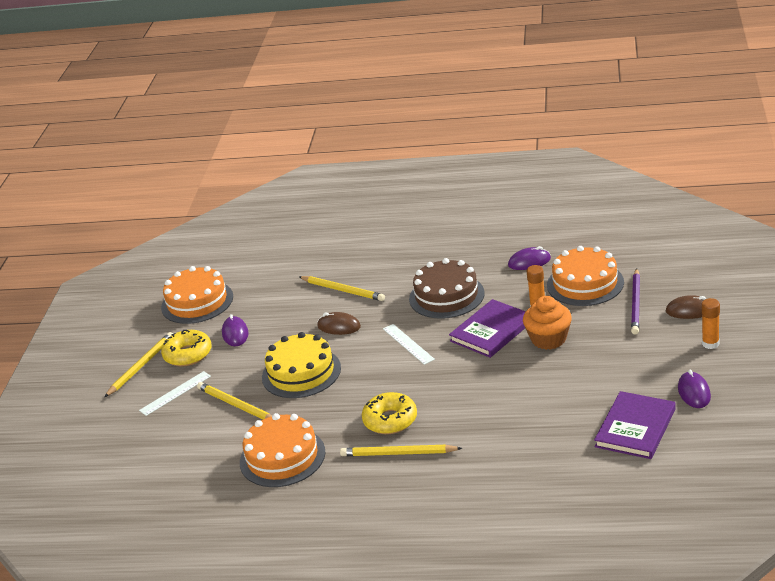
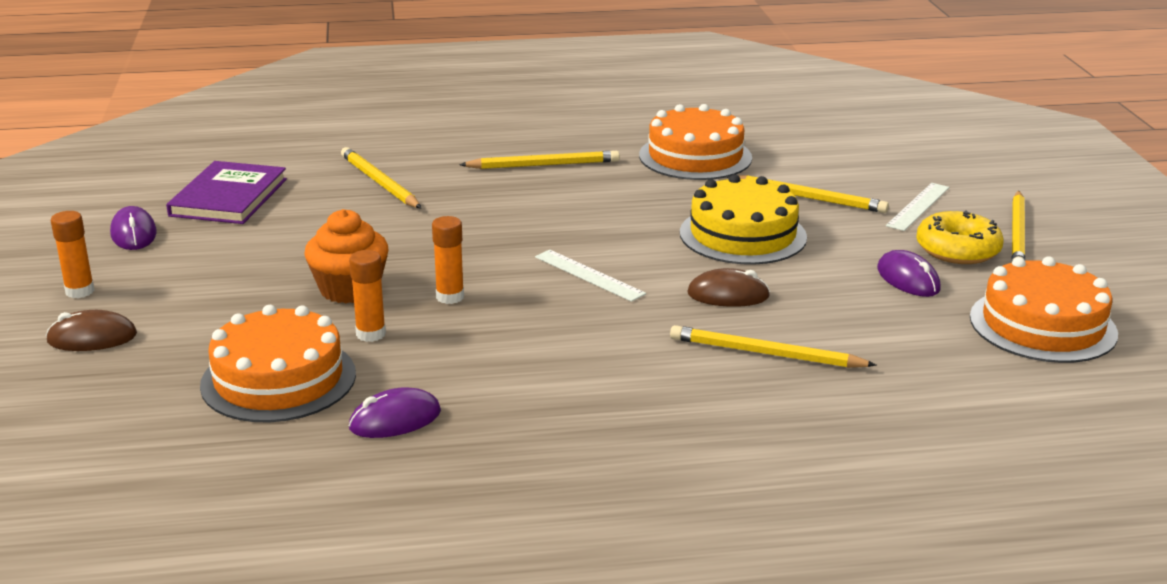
camera: 160 degrees right, 5 degrees down
yellow donut [362,392,417,434] -> none
brown cake [409,258,485,319] -> none
purple book [449,299,526,358] -> orange glue stick [432,216,464,304]
purple pencil [631,268,640,335] -> none
none -> yellow pencil [341,147,421,208]

